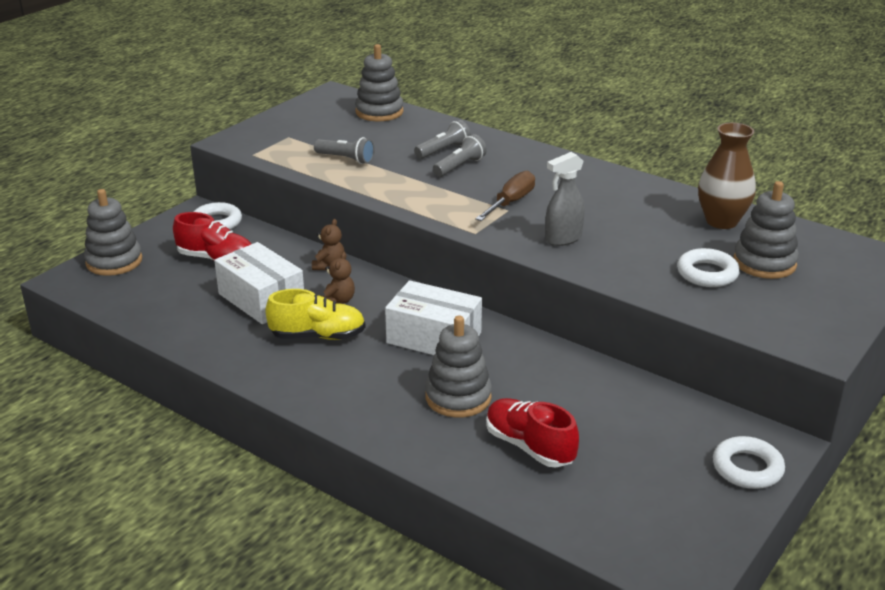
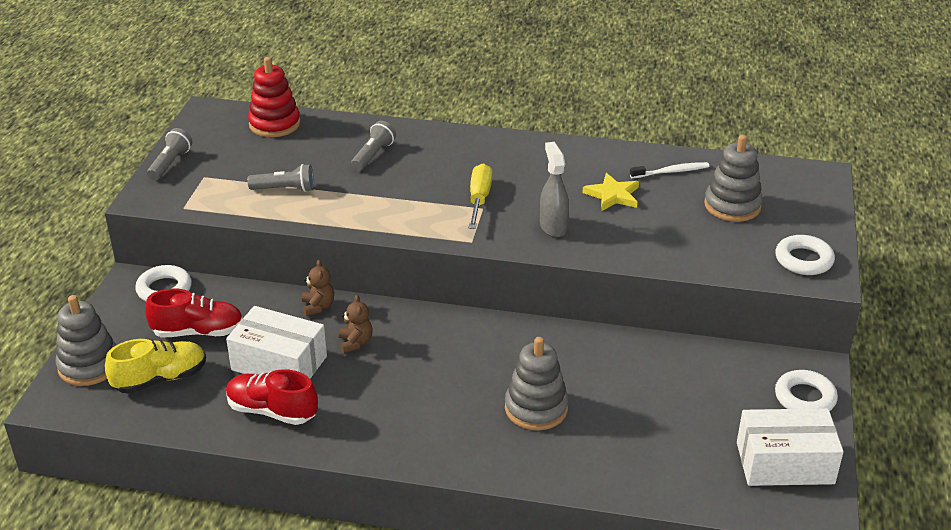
camera: 25 degrees left, 5 degrees up
yellow shoe [265,289,366,340] -> yellow shoe moved to [105,339,206,394]
grey stacking toy [355,44,403,121] -> red stacking toy [248,57,301,137]
white box [385,280,482,355] -> white box moved to [737,408,844,486]
grey flashlight [433,134,487,177] -> grey flashlight moved to [147,128,192,180]
brown screwdriver [475,171,535,221] -> yellow screwdriver [469,163,492,229]
red shoe [486,398,579,467] -> red shoe moved to [226,369,318,425]
grey spray bottle [545,152,585,246] -> grey spray bottle turned 135 degrees clockwise [540,142,569,237]
white ring [677,248,740,287] -> white ring moved to [775,235,835,275]
brown vase [698,123,756,229] -> white toothbrush [630,162,709,178]
none -> yellow star [583,173,639,211]

